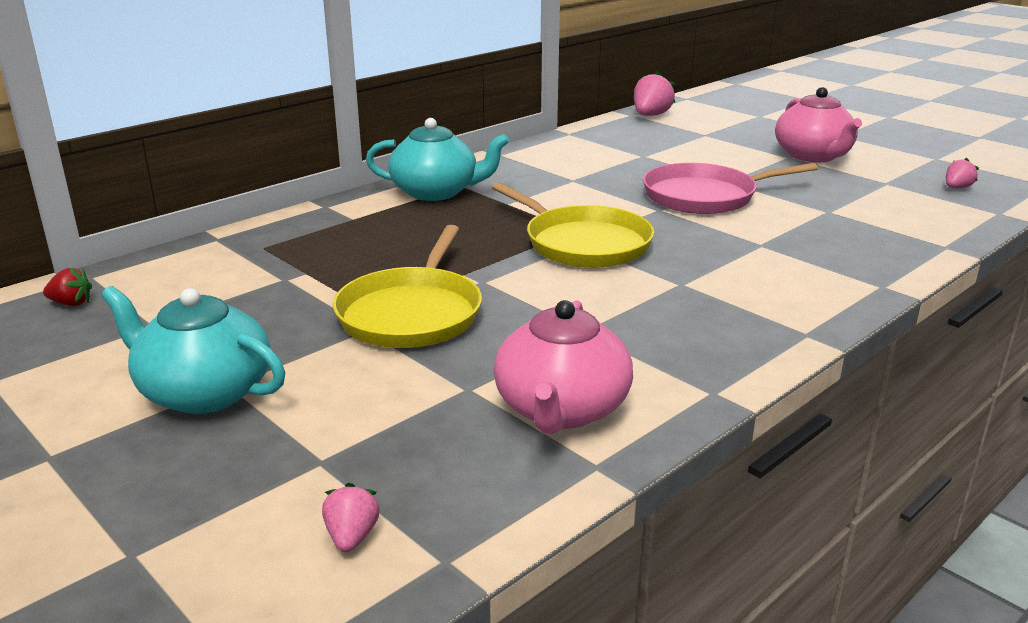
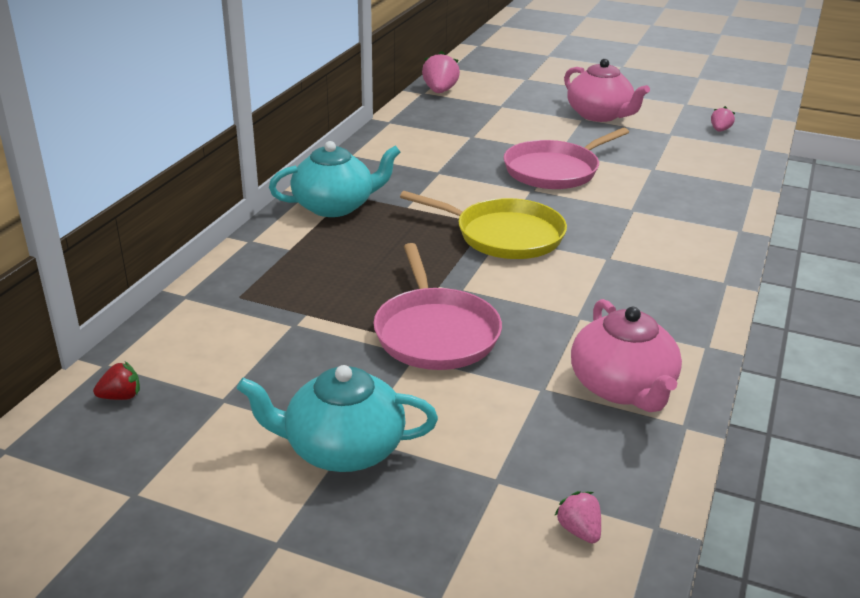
camera: 25 degrees left, 5 degrees up
yellow pan [333,225,482,348] -> pink pan [374,243,502,370]

